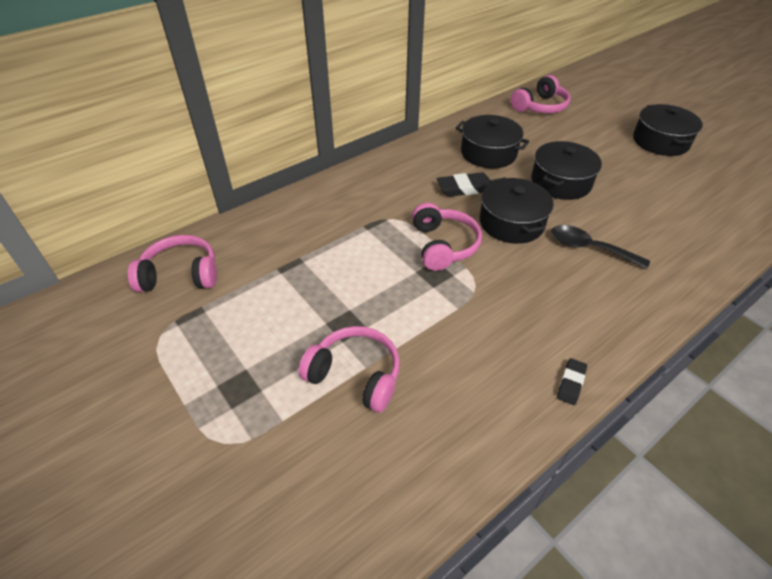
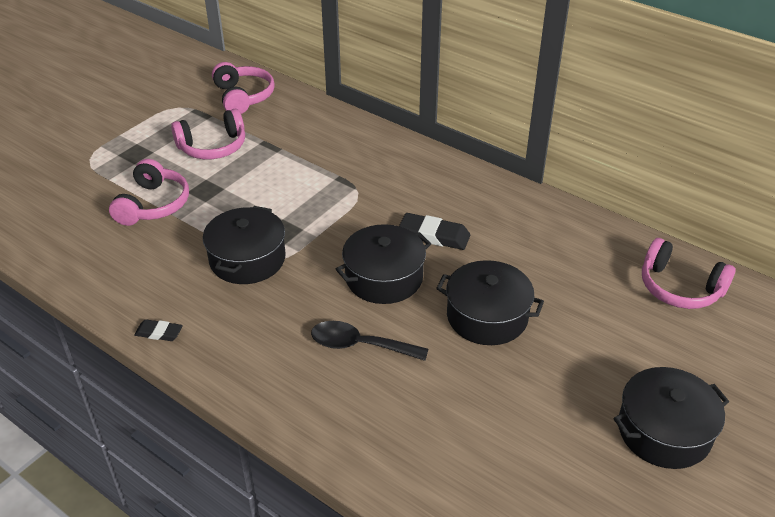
camera: 75 degrees right, 5 degrees down
pink headphones [412,203,482,271] -> pink headphones moved to [171,109,245,159]
black eraser [437,172,490,197] -> black eraser turned 45 degrees counterclockwise [399,213,470,250]
black pot [456,115,529,169] -> black pot moved to [203,206,286,284]
black spoon [551,225,650,269] -> black spoon turned 90 degrees counterclockwise [311,321,428,361]

